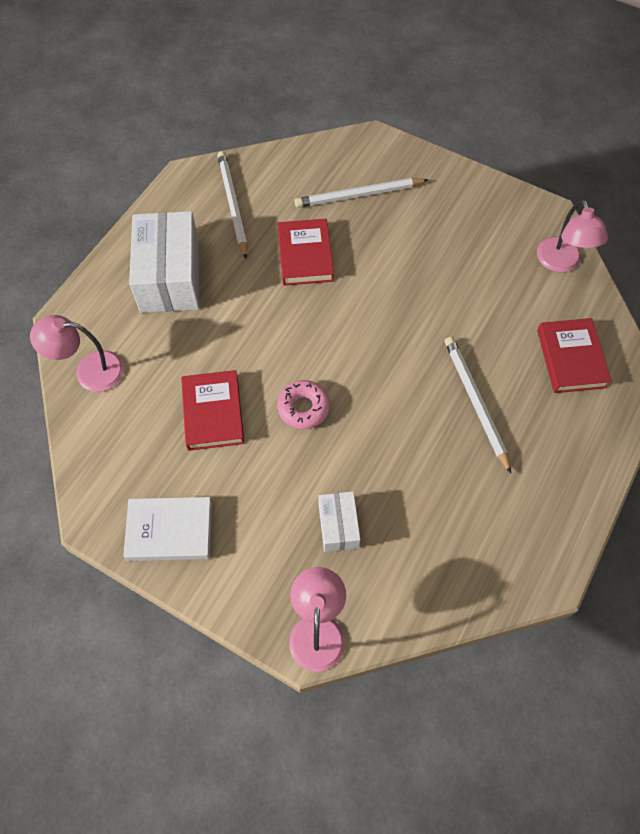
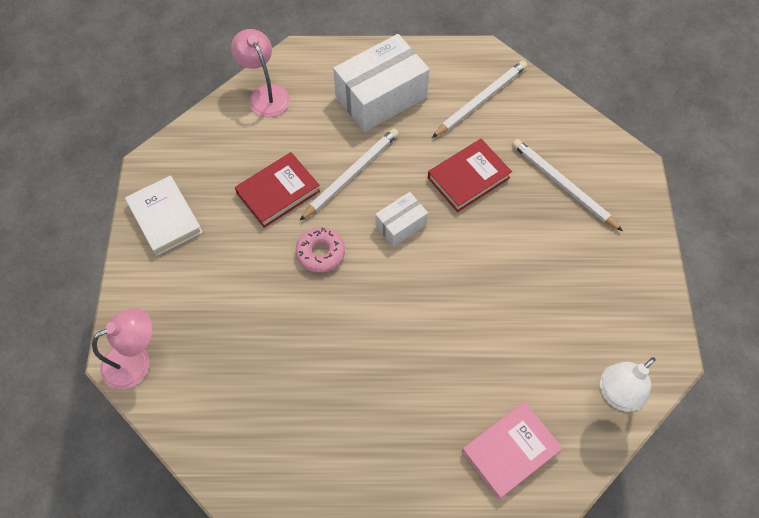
camera: 60 degrees right, 0 degrees up
white box [319,491,361,552] -> white box moved to [375,192,428,247]
white pencil [445,337,511,474] -> white pencil moved to [299,128,399,221]
pink lamp [537,199,608,273] -> white lamp [600,357,656,412]
red book [537,318,612,393] -> pink book [462,402,563,500]

